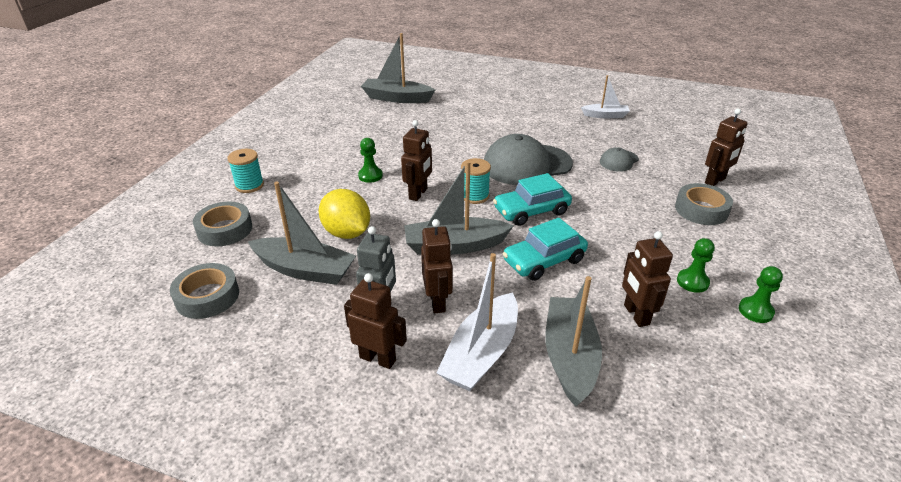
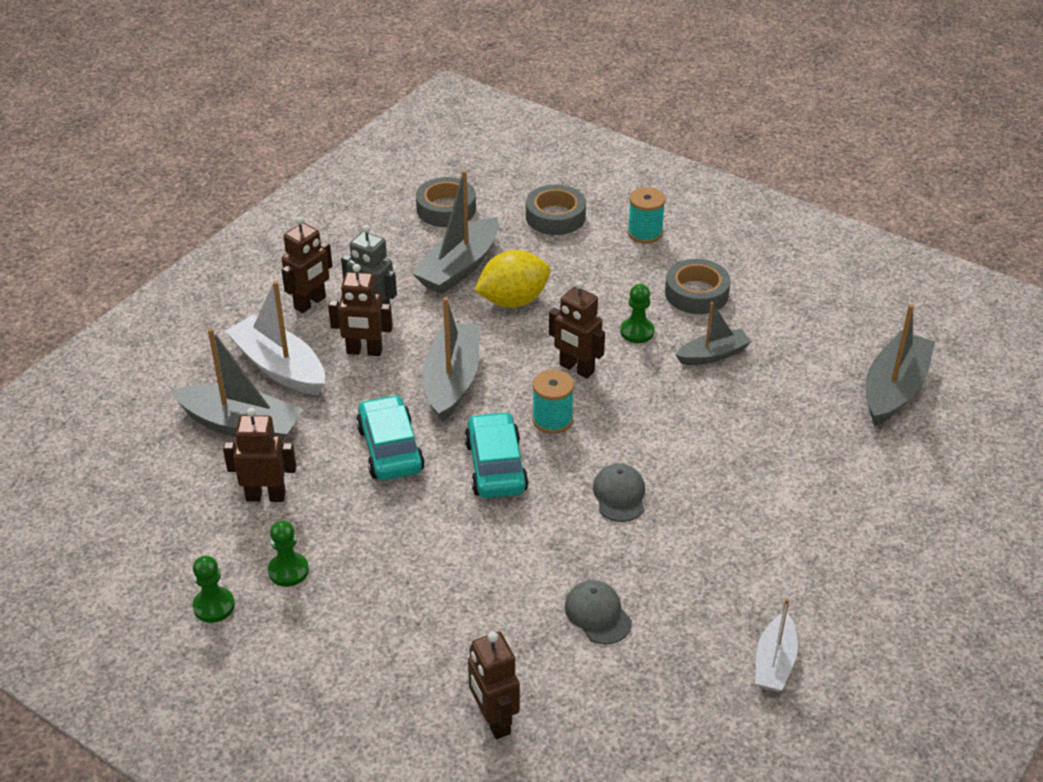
camera: 105 degrees right, 5 degrees up
grey cap [484,134,573,185] -> grey cap [593,463,645,522], size x0.48
grey tape [675,183,733,225] -> grey tape moved to [665,259,731,314]
none -> grey boat [676,302,752,365]

